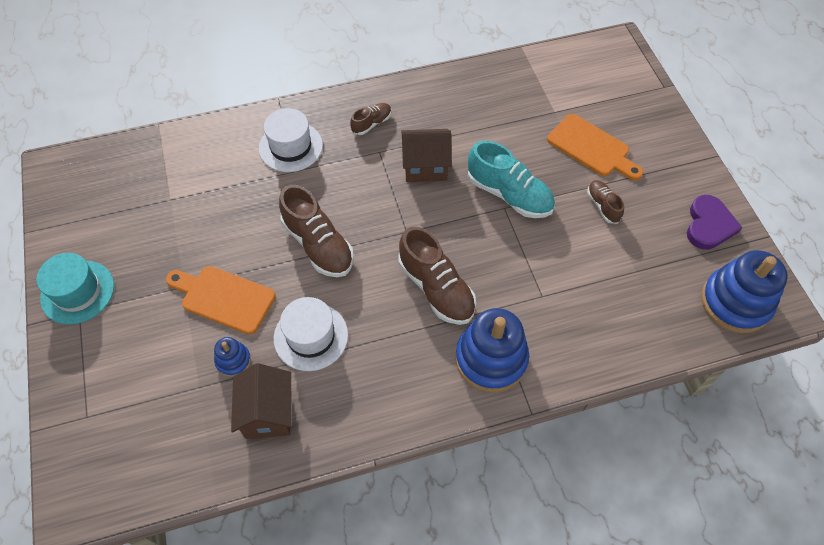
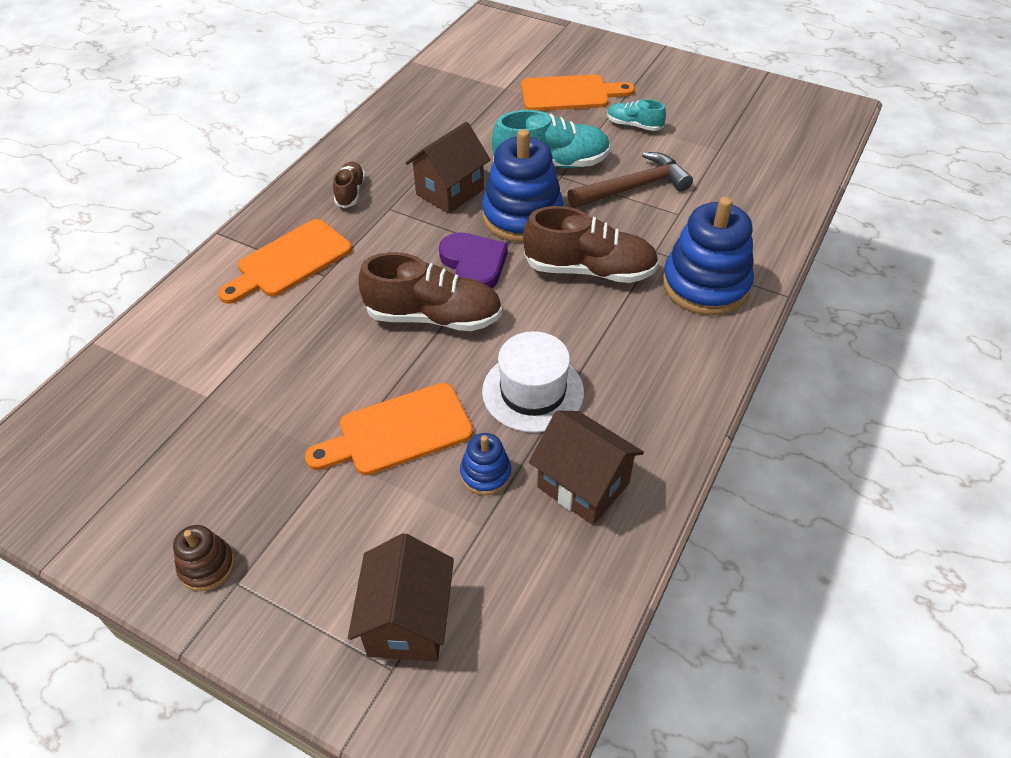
camera: 45 degrees left, 10 degrees down
turquoise hat [36,253,114,325] -> brown stacking toy [173,525,235,591]
white hat [259,108,323,172] -> orange cutting board [218,219,352,304]
brown shoe [587,180,624,224] -> turquoise shoe [607,99,666,131]
purple heart [687,195,742,250] -> purple heart moved to [439,232,508,288]
blue stacking toy [701,250,788,333] -> blue stacking toy moved to [482,129,564,242]
none -> brown house [348,533,454,661]
none -> brown hammer [567,152,693,208]

